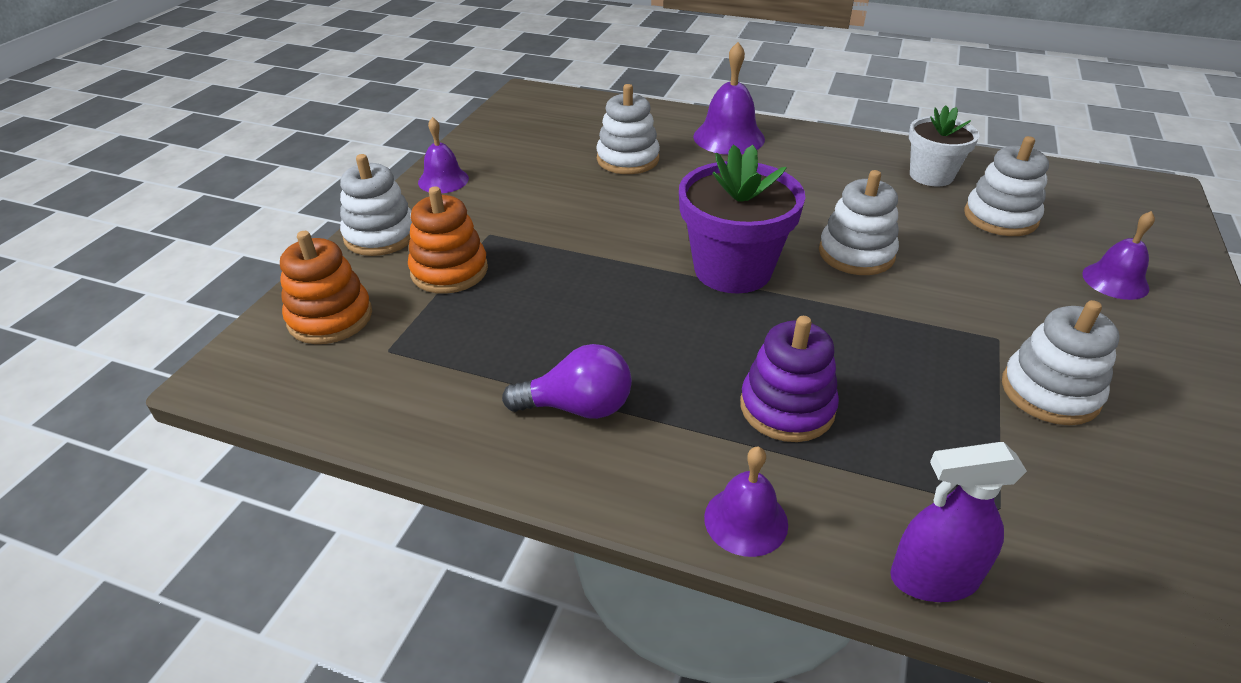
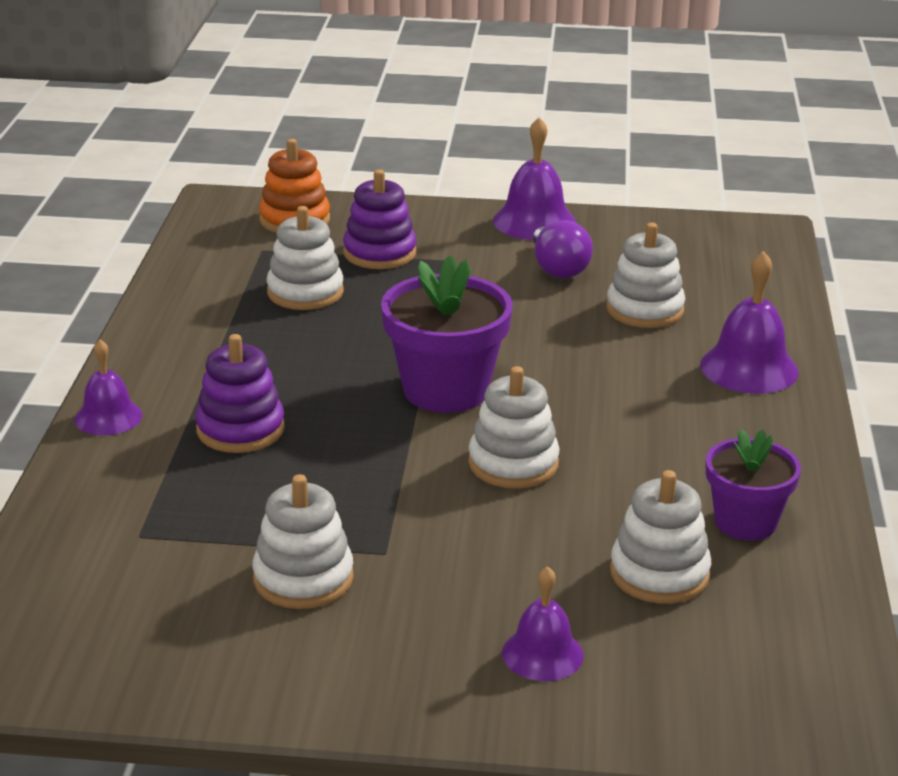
camera: 75 degrees right, 10 degrees down
white stacking toy [340,154,412,256] -> white stacking toy moved to [267,206,344,310]
orange stacking toy [408,186,488,294] -> purple stacking toy [343,170,417,269]
purple bell [418,117,469,193] -> purple bell [493,117,576,240], size x1.54
purple light bulb [502,344,632,419] -> purple light bulb moved to [533,220,593,278]
purple spray bottle [890,442,1027,602] -> none
white flower pot [909,105,980,186] -> purple flower pot [706,429,801,541]

